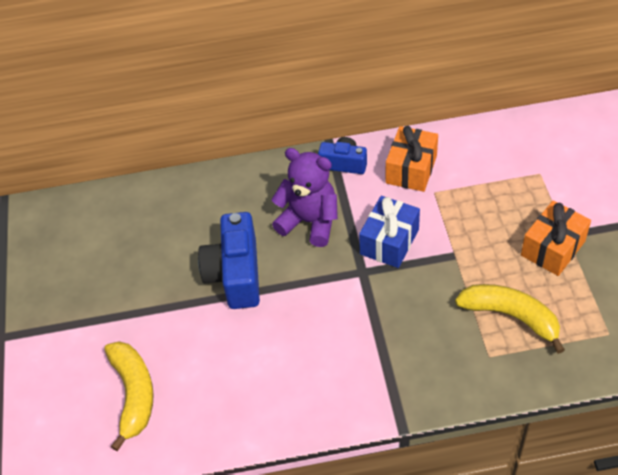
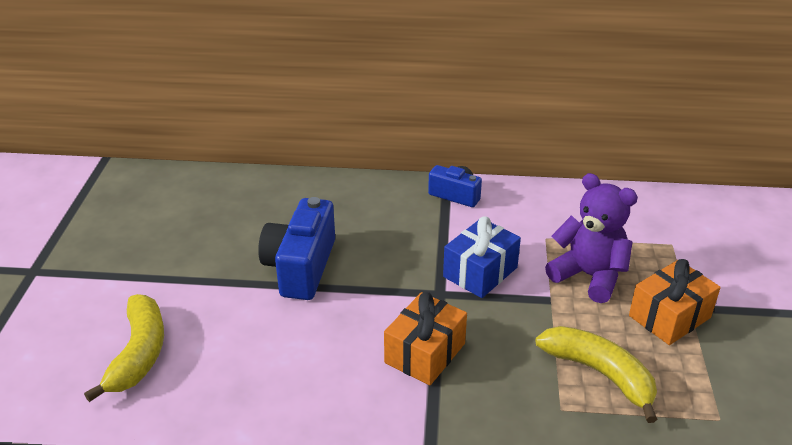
camera: 10 degrees right, 15 degrees down
purple teddy bear [271,148,338,247] -> purple teddy bear moved to [545,173,638,303]
orange gift [386,126,438,192] -> orange gift moved to [384,292,467,385]

